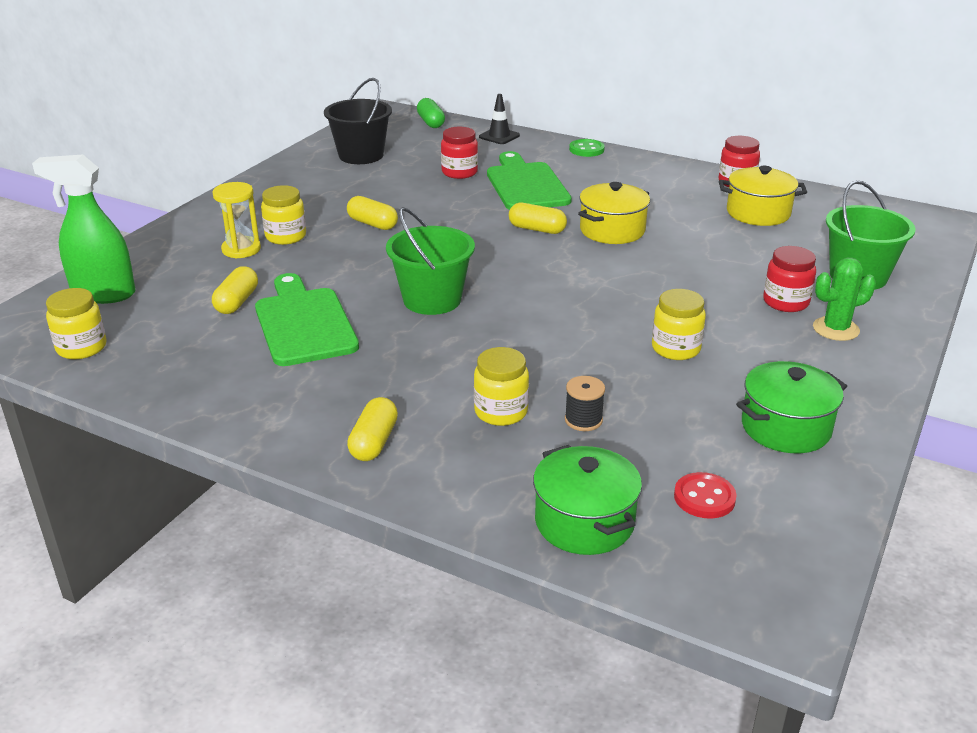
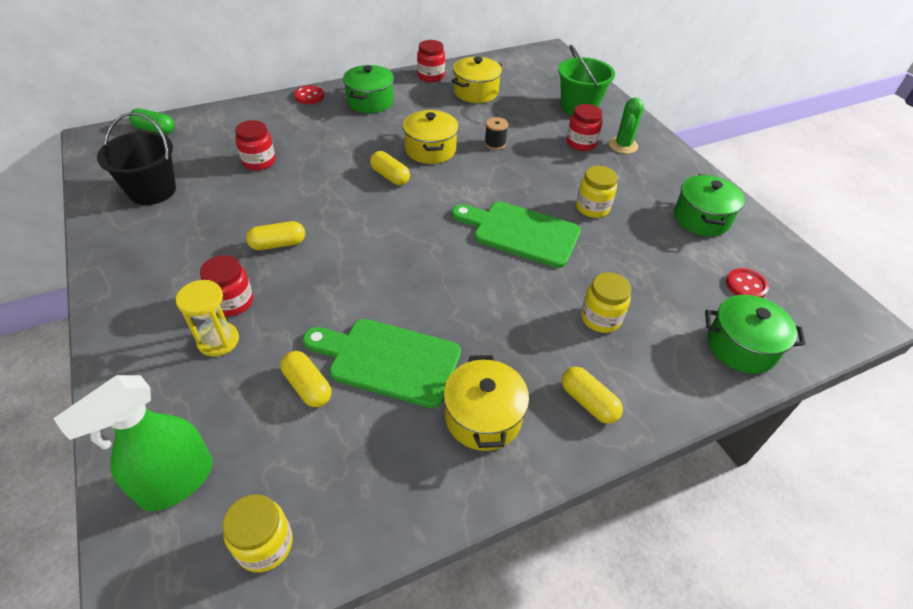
camera: 55 degrees left, 15 degrees up
yellow jar [261,185,306,245] -> red jar [200,255,253,316]
green bucket [386,207,475,315] -> none
black traffic cone [479,94,520,144] -> none
green cutting board [487,151,572,210] -> green cutting board moved to [452,202,581,268]
yellow capsule [509,203,567,234] -> yellow capsule turned 75 degrees clockwise [370,151,410,185]
black spool [565,376,605,431] -> black spool moved to [484,117,508,150]
green button [569,139,605,157] -> red button [294,86,324,104]
none -> green pot [343,65,394,113]
none -> yellow pot [443,355,529,451]

